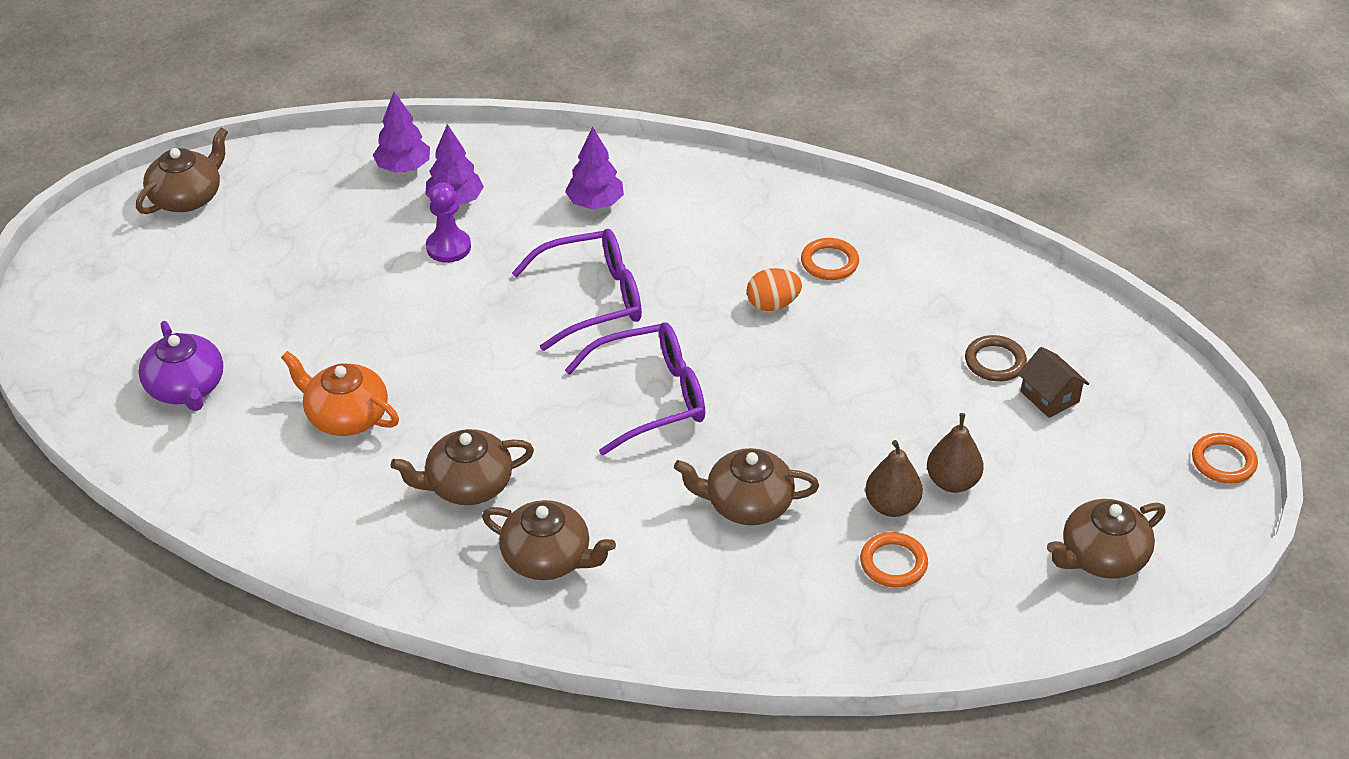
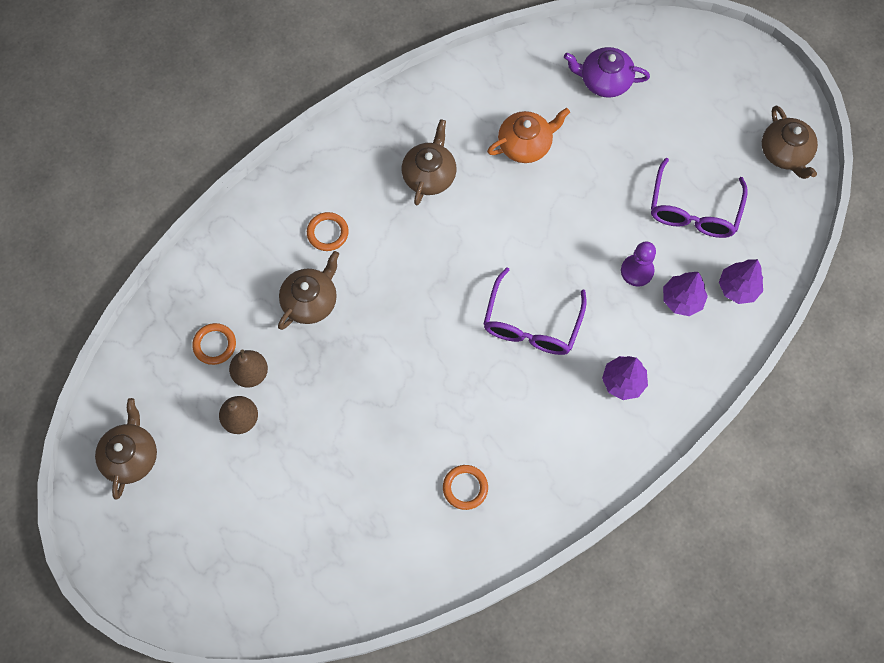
camera: 125 degrees right, 25 degrees up
brown teapot [482,500,616,580] -> none
purple glasses [565,322,705,455] -> purple glasses moved to [651,158,748,238]
orange egg [747,268,802,311] -> none
brown ring [965,335,1027,382] -> none
brown house [1018,347,1089,418] -> none
orange ring [1192,433,1258,484] -> orange ring moved to [307,212,349,251]

